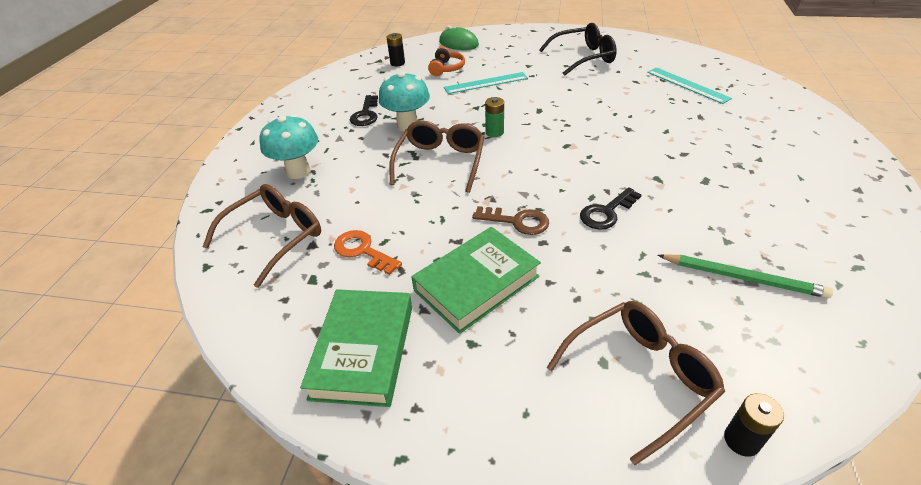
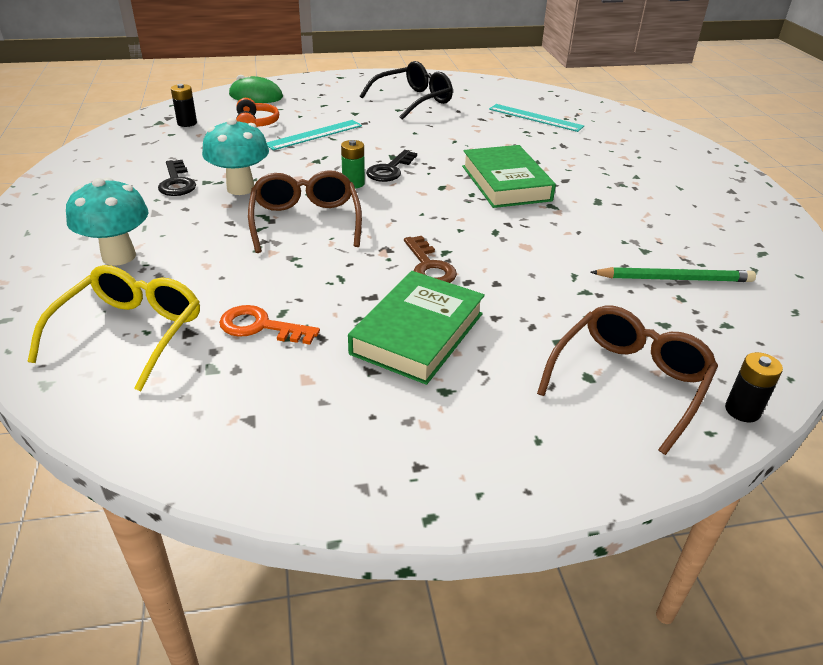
camera: 25 degrees left, 5 degrees down
brown glasses [203,184,321,288] -> yellow glasses [27,265,200,391]
green book [300,289,412,407] -> green book moved to [462,145,556,208]
brown key [472,206,549,235] -> brown key turned 75 degrees clockwise [404,236,457,283]
black key [580,187,641,230] -> black key moved to [366,150,417,182]

